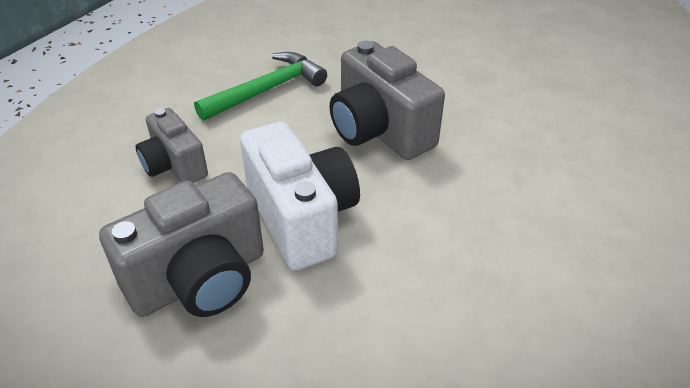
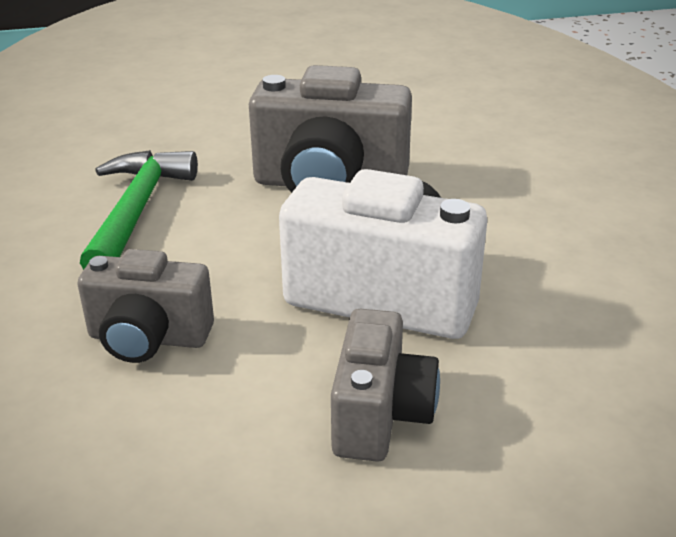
camera: 45 degrees left, 10 degrees down
grey camera [99,172,264,317] -> grey camera [331,309,440,462], size x0.61

